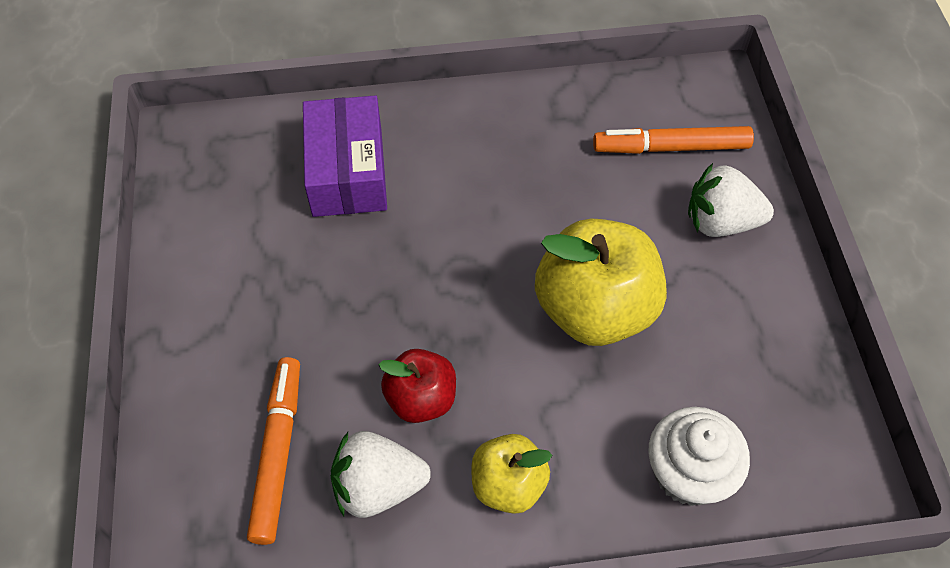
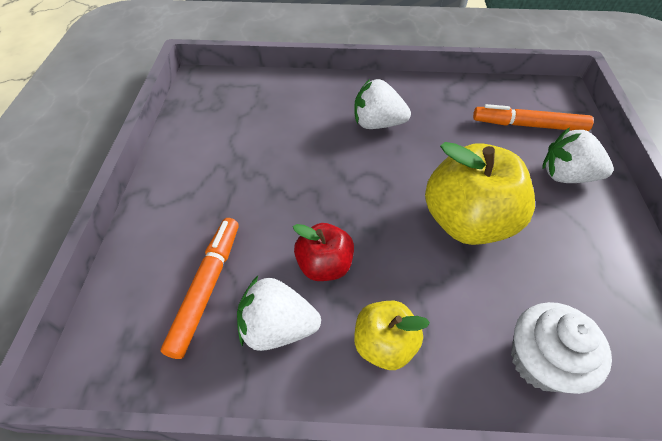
camera: 10 degrees right, 5 degrees down
purple box [303,95,387,217] -> none
none -> white strawberry [354,79,411,129]

